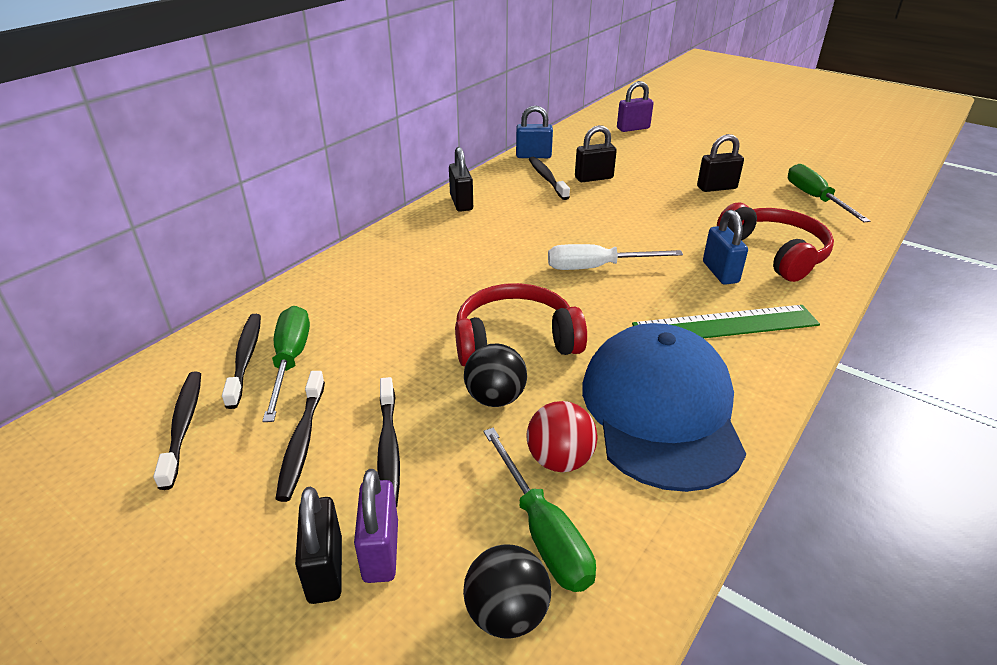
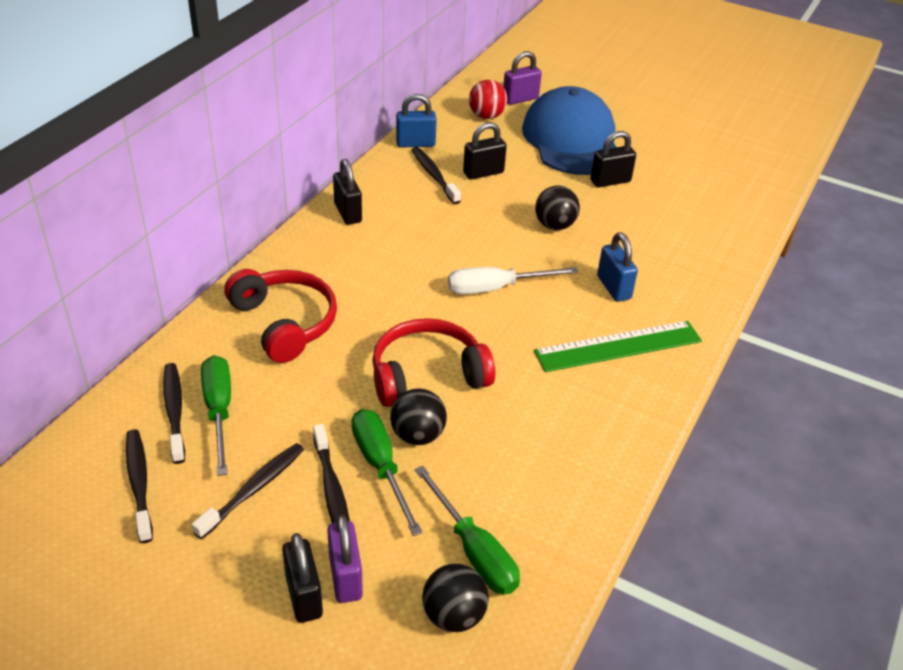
camera: 10 degrees left, 5 degrees up
black toothbrush [275,371,325,502] -> black toothbrush turned 135 degrees counterclockwise [192,443,304,539]
red ball [527,401,597,472] -> red ball moved to [469,80,507,119]
blue cap [582,323,746,492] -> blue cap moved to [522,86,616,175]
red headphones [717,203,834,282] -> red headphones moved to [224,269,337,363]
green screwdriver [788,164,870,223] -> green screwdriver moved to [351,409,422,536]
none -> black ball [535,186,580,230]

